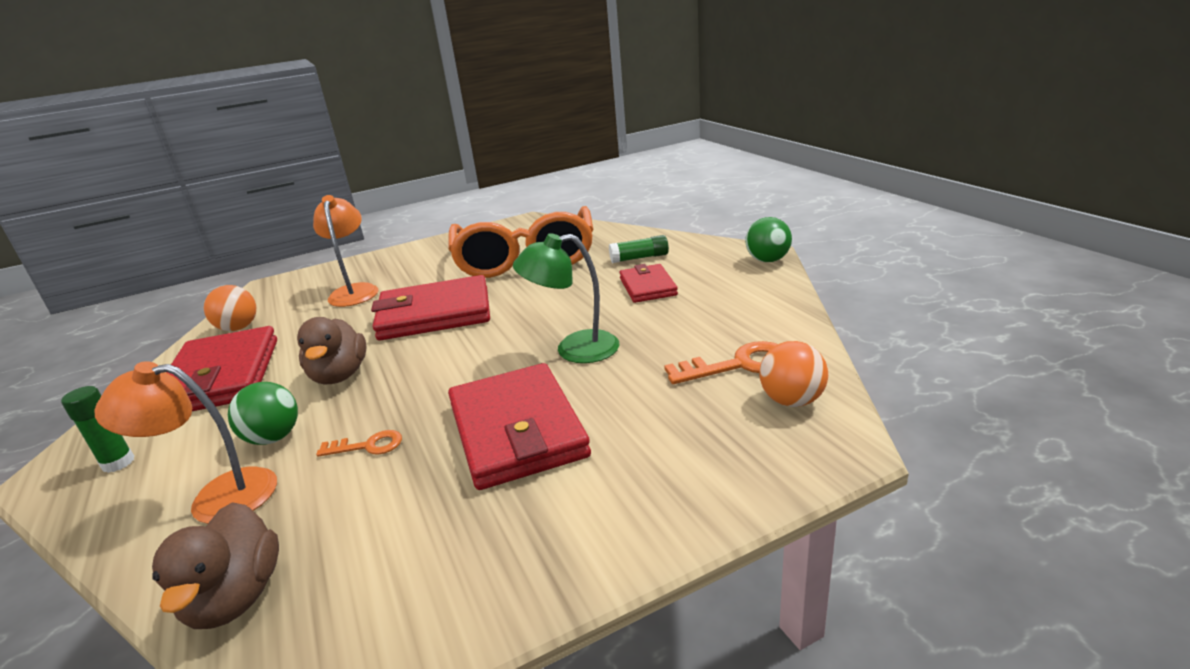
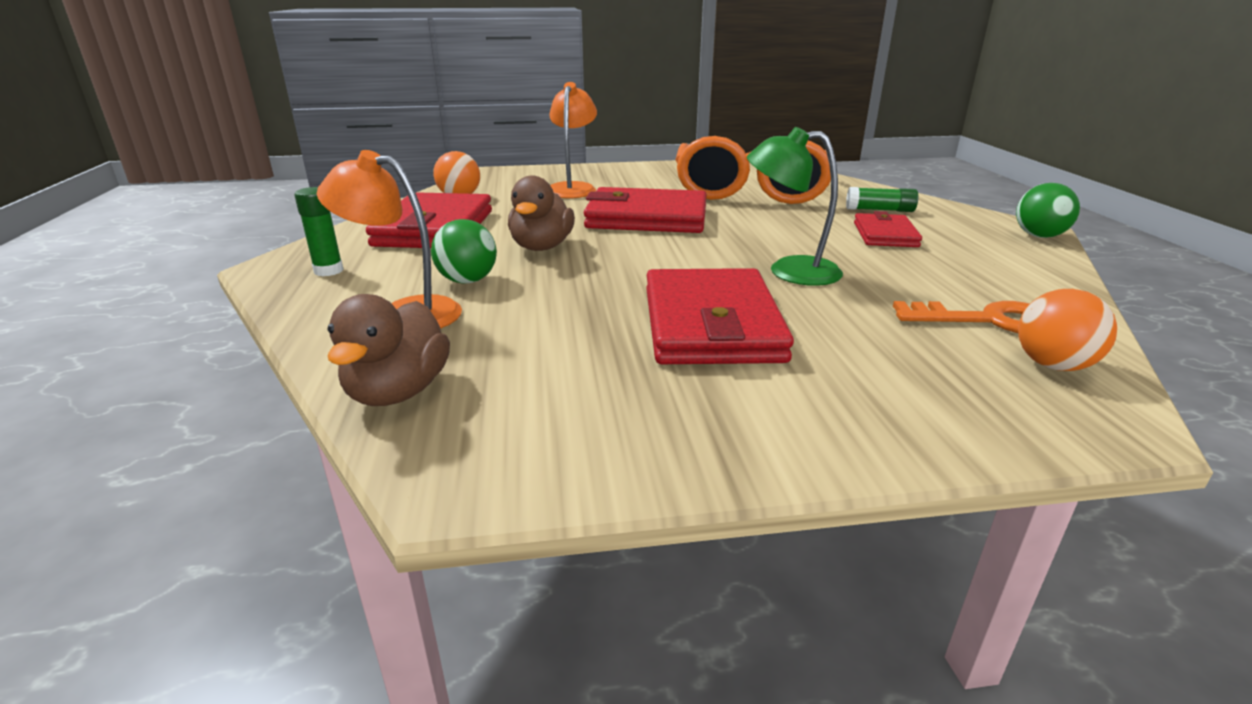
camera: 15 degrees right, 0 degrees up
orange key [316,430,402,457] -> none

